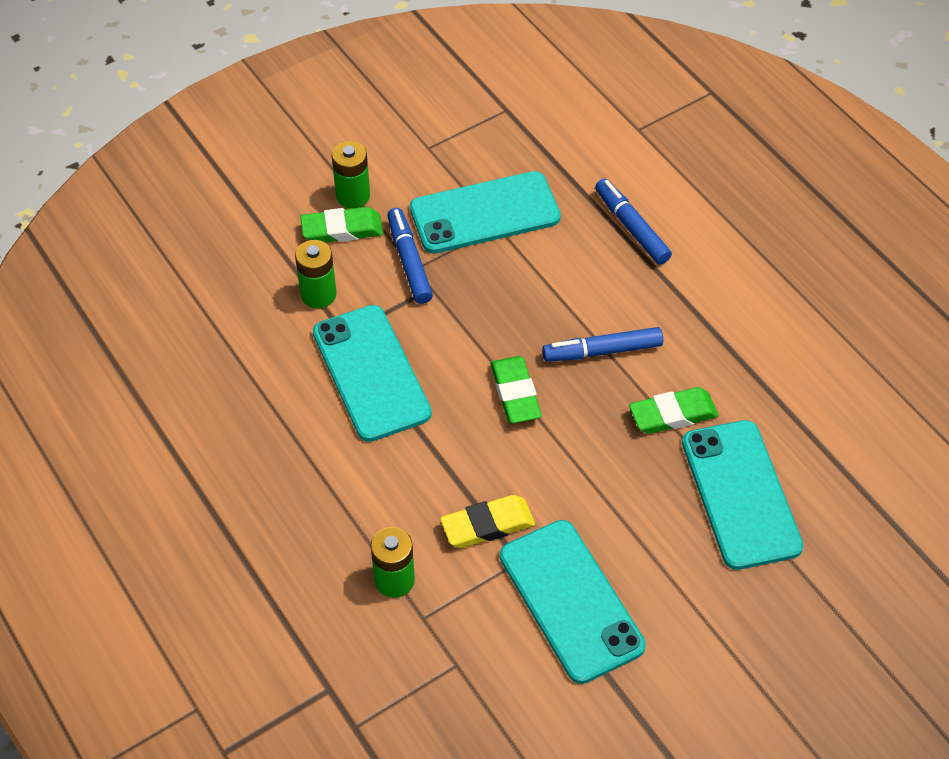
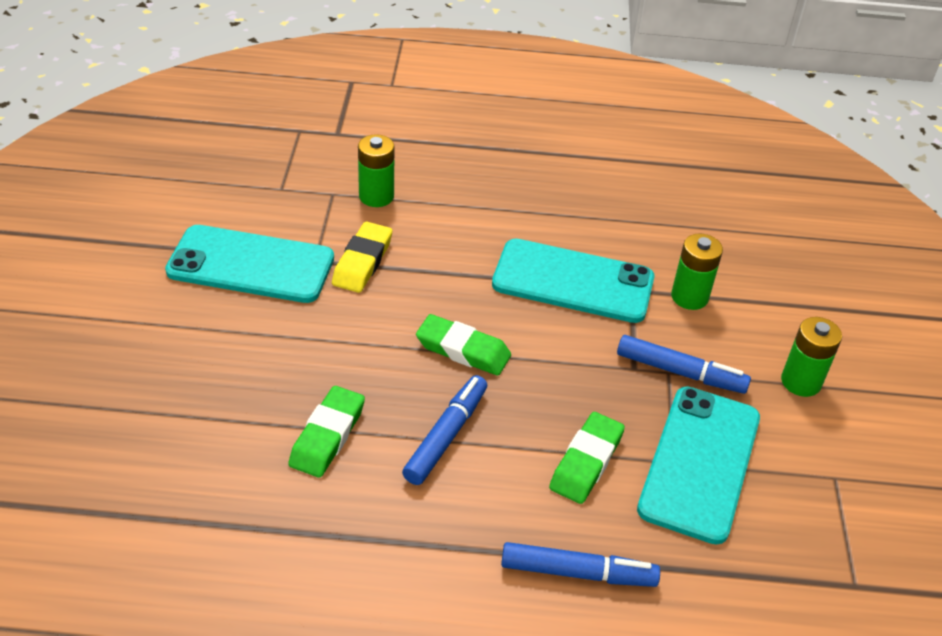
camera: 125 degrees right, 10 degrees down
green eraser [300,207,383,243] -> green eraser moved to [549,412,625,504]
turquoise phone [682,420,804,570] -> none

